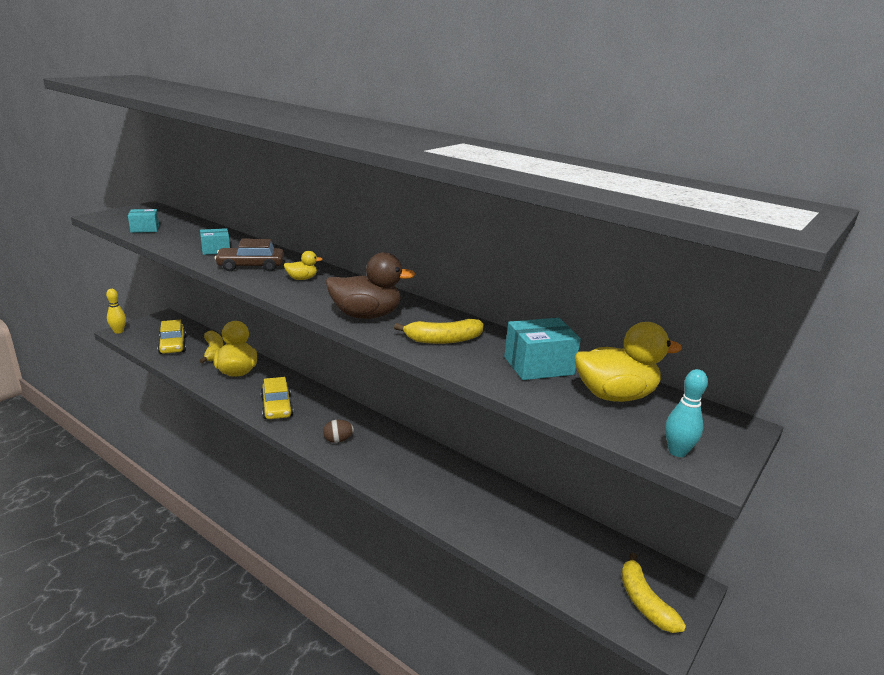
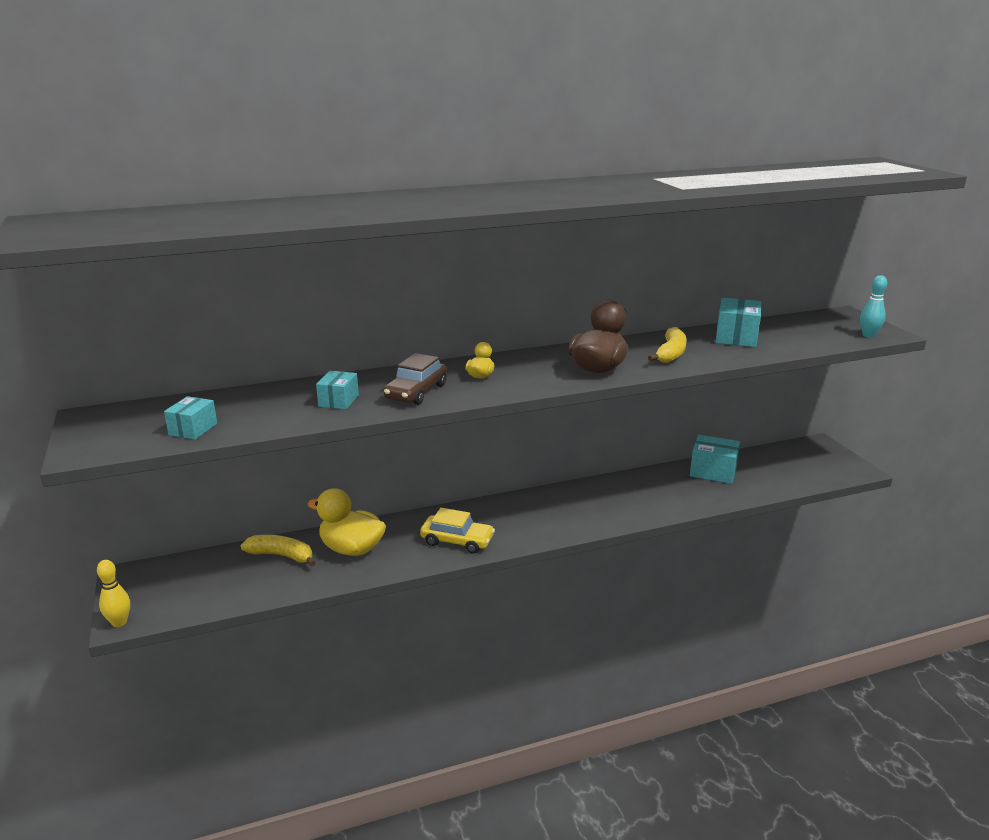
camera: 55 degrees left, 0 degrees up
yellow car [158,320,187,354] -> none
brown egg [323,420,354,443] -> none
yellow duck [575,322,682,402] -> none
yellow banana [621,552,686,633] -> none
none -> turquoise box [690,435,740,484]

